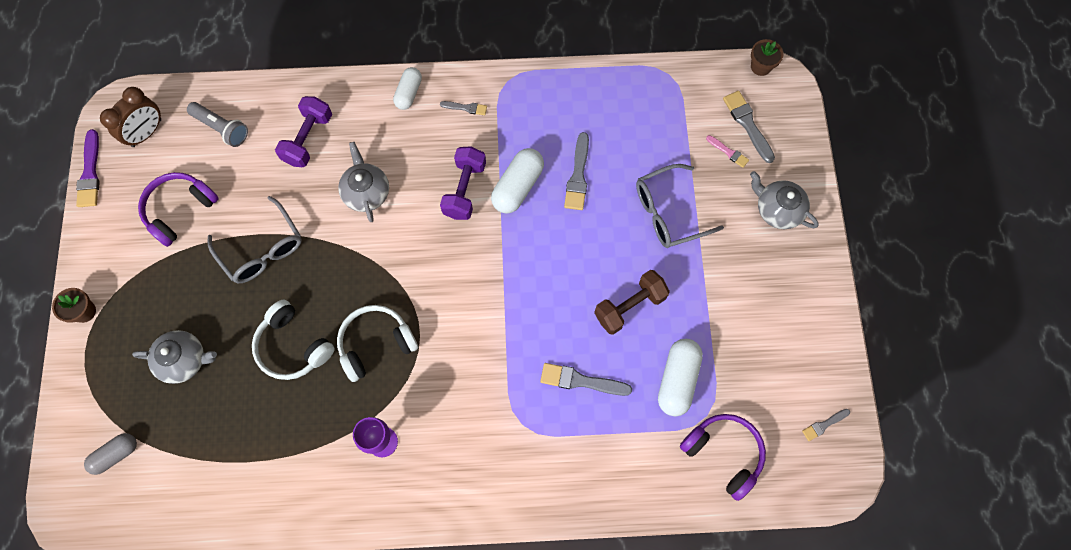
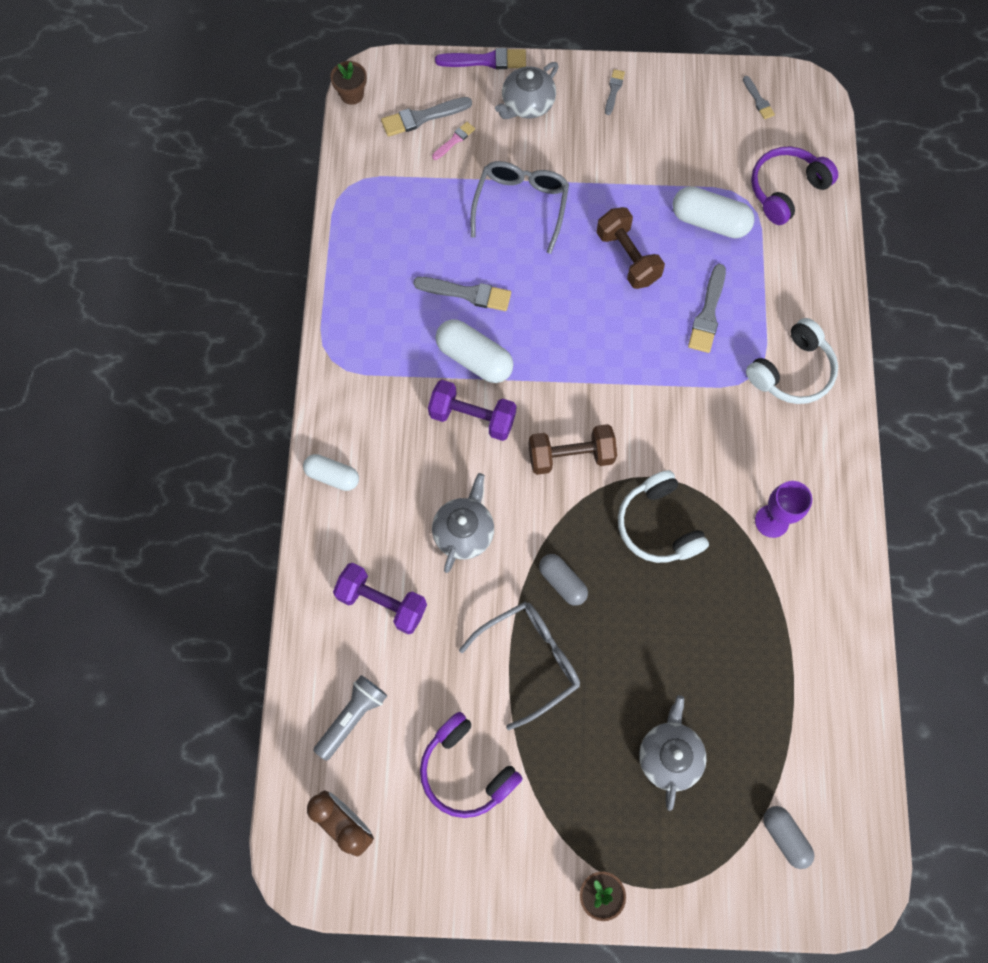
camera: 85 degrees left, 0 degrees up
purple brush [76,129,100,207] -> purple brush moved to [435,48,526,69]
white headphones [252,300,335,380] -> white headphones moved to [746,318,838,404]
grey teapot [338,142,389,222] -> grey teapot turned 120 degrees clockwise [432,473,494,573]
grey brush [440,101,487,115] -> grey brush moved to [605,69,625,115]
grey glasses [636,164,724,248] -> grey glasses turned 150 degrees counterclockwise [471,161,569,254]
none -> brown dumbbell [528,424,617,475]
none -> grey capsule [539,554,588,606]

